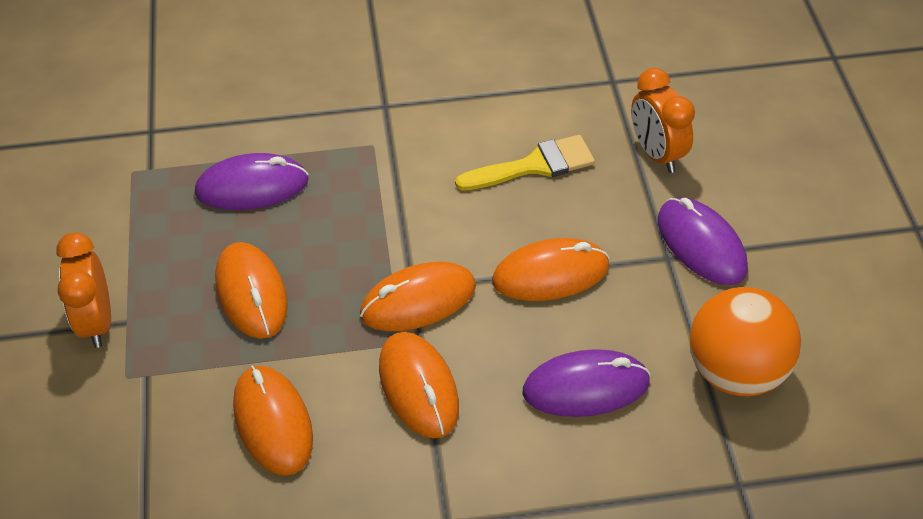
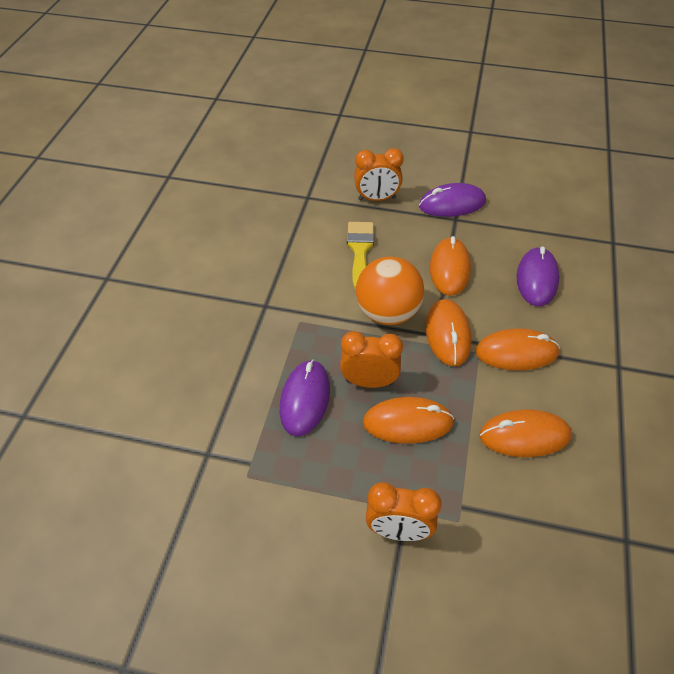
camera: 70 degrees left, 0 degrees up
orange ball [689,287,801,396] -> orange ball moved to [356,257,424,325]
none -> orange clock [340,331,403,388]

